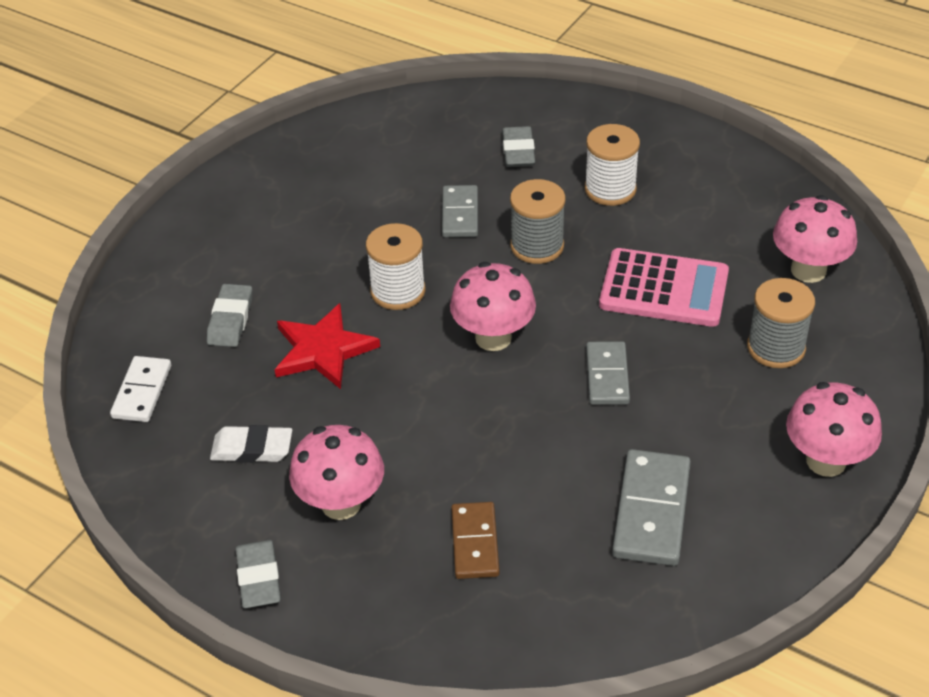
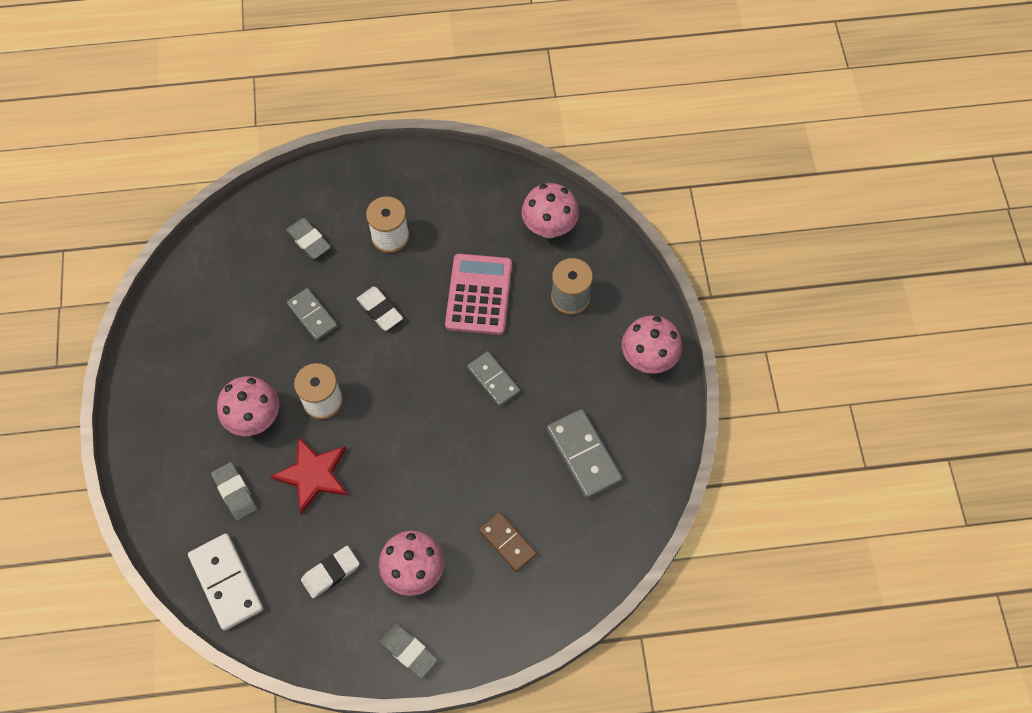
camera: 40 degrees left, 20 degrees up
white domino [110,356,171,422] -> white domino [188,533,263,631], size x1.51
pink mushroom [450,262,536,351] -> pink mushroom moved to [217,376,279,436]
grey spool [510,179,566,264] -> white eraser [356,287,403,331]
pink calculator [599,248,729,327] -> pink calculator turned 60 degrees counterclockwise [445,254,512,335]

